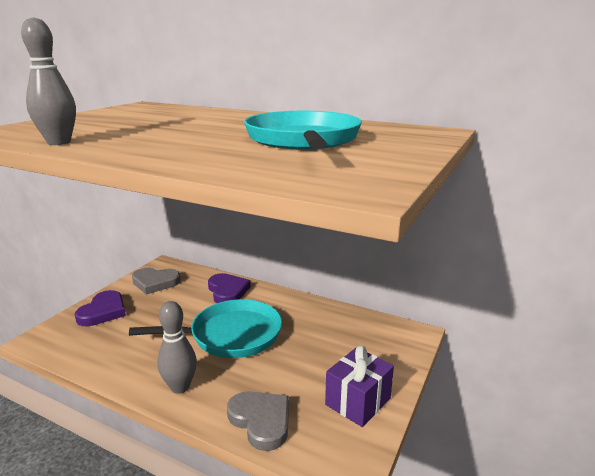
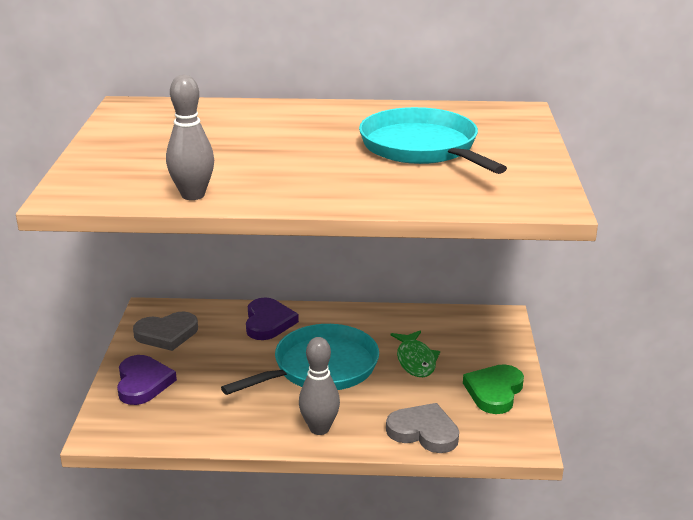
camera: 25 degrees left, 5 degrees up
purple heart [208,273,251,303] -> purple heart turned 45 degrees clockwise [246,297,299,340]
purple gift [325,346,394,427] -> green heart [463,364,524,414]
none -> green fish [390,330,440,377]

